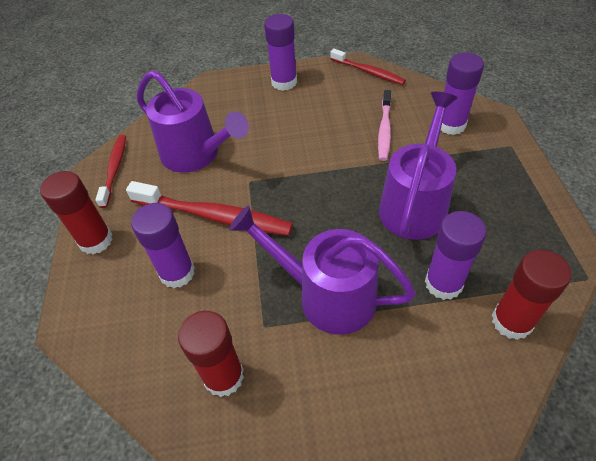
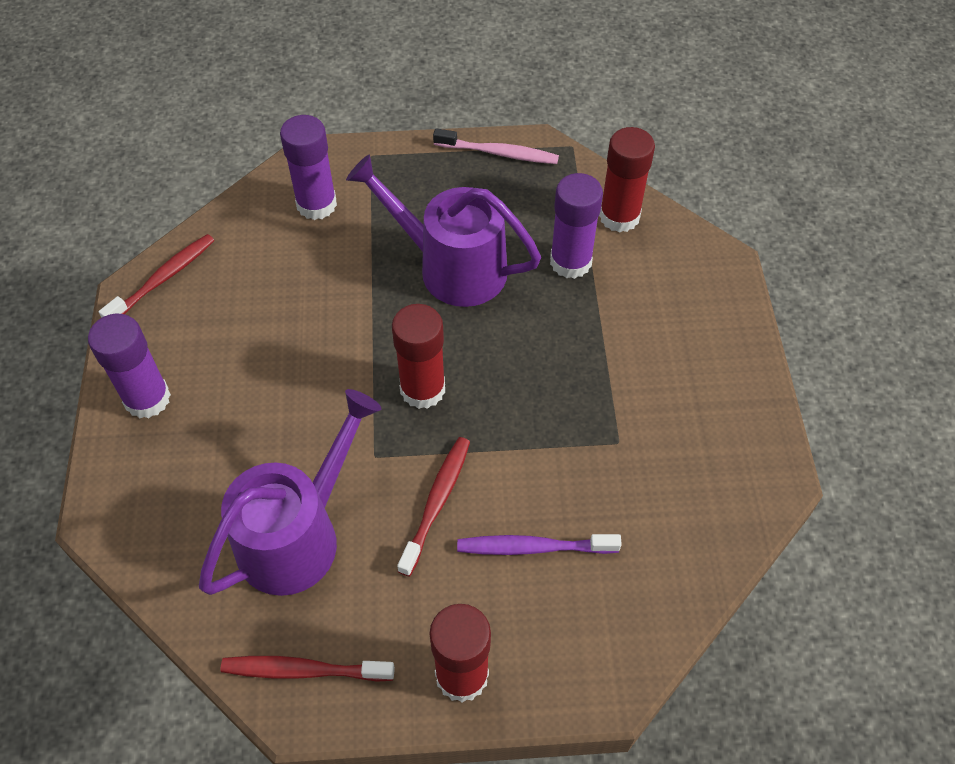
camera: 90 degrees left, 5 degrees up
red toothbrush [126,181,293,236] -> red toothbrush [397,437,470,577], size x0.62
purple glue stick [131,203,195,288] -> purple toothbrush [457,534,622,555]
red glue stick [178,311,244,397] -> red glue stick moved to [392,304,445,409]
purple watering can [229,205,416,335] -> none
pink toothbrush [378,90,391,161] -> pink toothbrush moved to [433,128,559,164]

